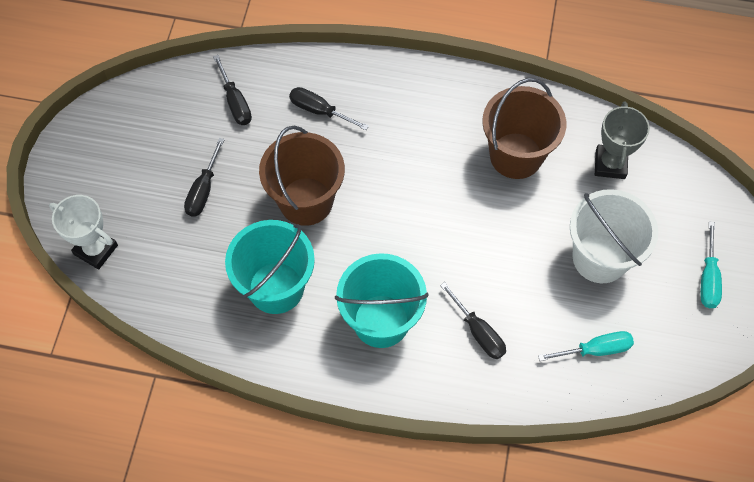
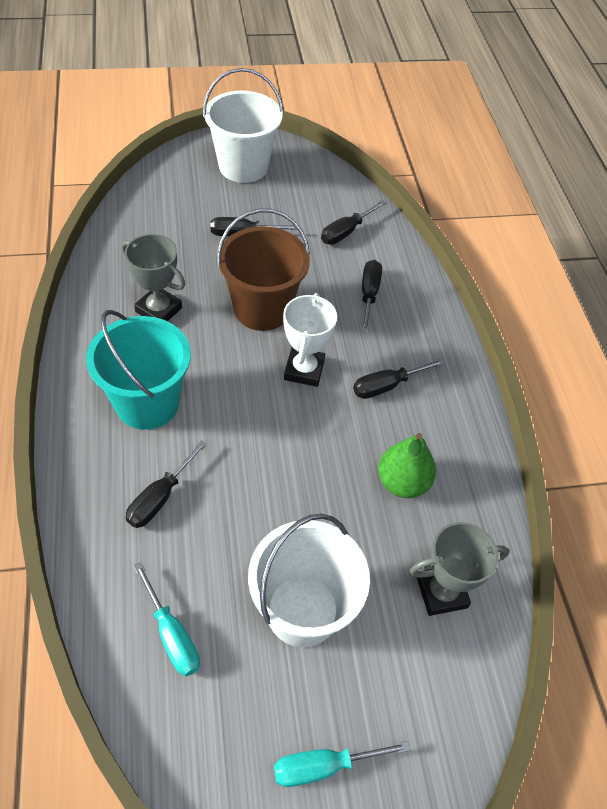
camera: 65 degrees right, 10 degrees down
white trophy [49,195,118,269] -> white trophy moved to [283,293,337,387]
turquoise bucket [225,220,315,314] -> grey trophy [121,234,185,321]
brown bucket [482,78,566,179] -> green pear [378,433,436,498]
none -> white bucket [203,68,284,183]
none -> black screwdriver [353,358,445,399]

